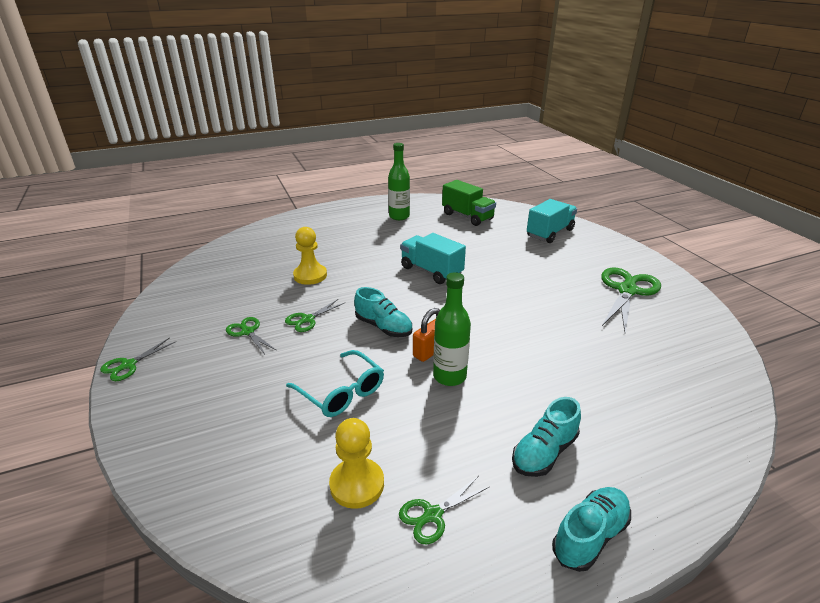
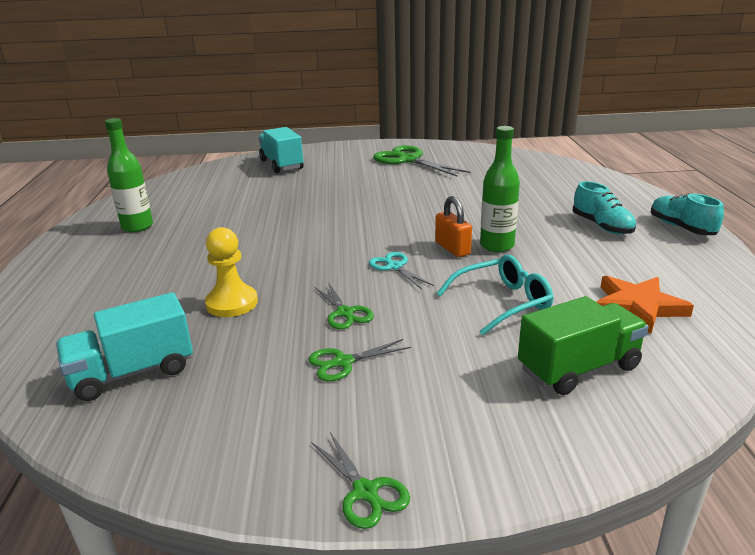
camera: 70 degrees left, 5 degrees down
yellow pawn [329,418,384,509] -> orange star [597,276,694,334]
turquoise shoe [354,287,412,337] -> turquoise scissors [369,252,434,289]
green scissors [399,476,489,545] -> none
turquoise truck [400,233,466,284] -> turquoise truck moved to [56,292,193,401]
green truck [442,180,496,226] -> green truck moved to [518,296,649,395]

